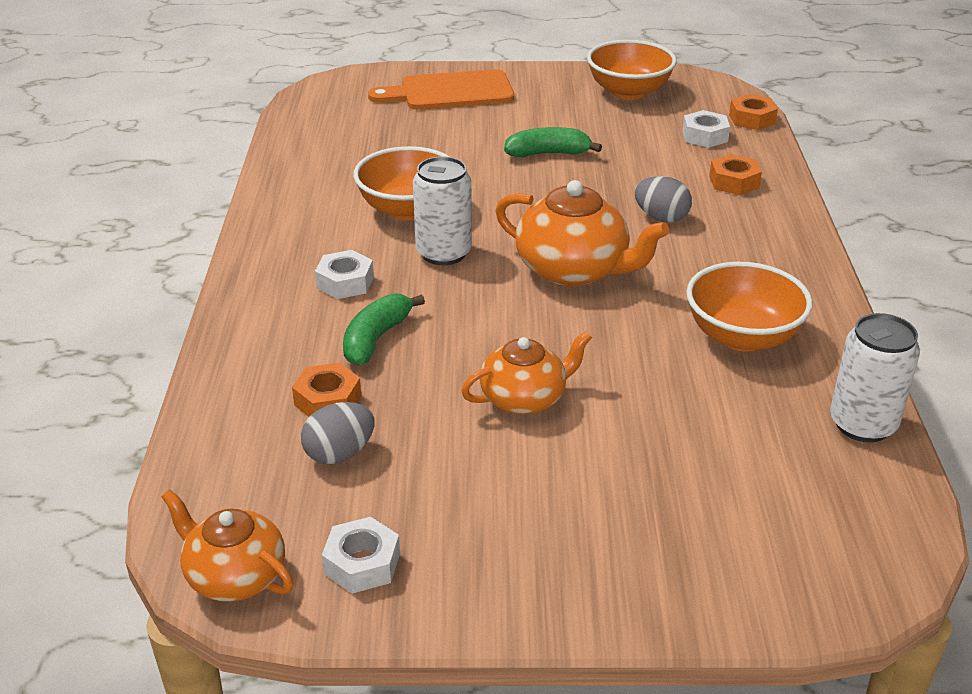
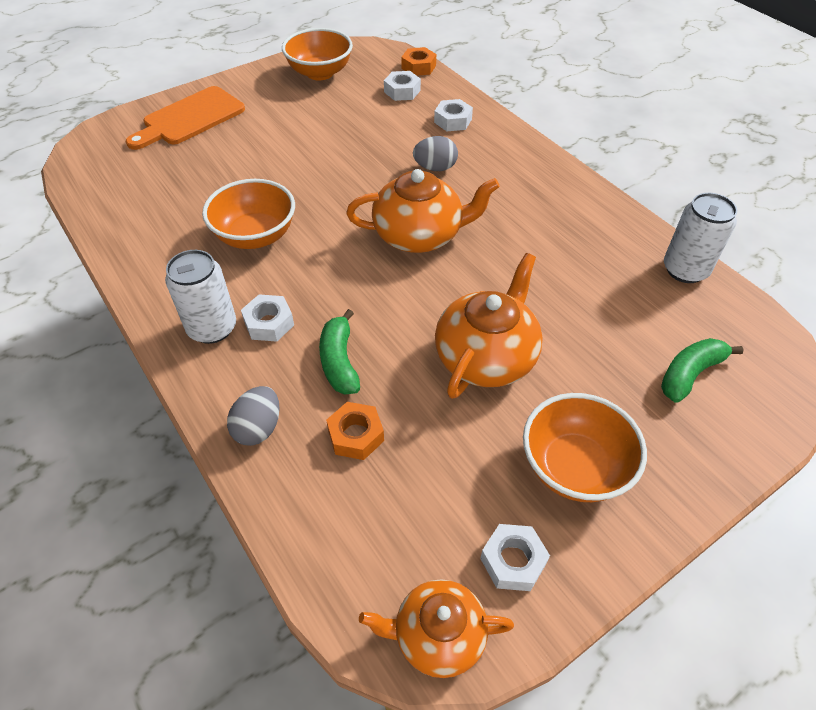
camera: 35 degrees left, 15 degrees up
grey egg [301,402,375,464] -> grey egg moved to [227,386,280,446]
white can [413,156,472,266] -> white can moved to [165,250,236,344]
orange teapot [461,331,592,415] -> orange teapot [435,253,543,399], size x1.52
green banana [504,127,602,158] -> green banana moved to [661,338,744,403]
orange bowl [686,262,813,352] -> orange bowl moved to [523,393,647,502]
orange nut [709,154,762,195] -> white nut [434,99,473,131]

